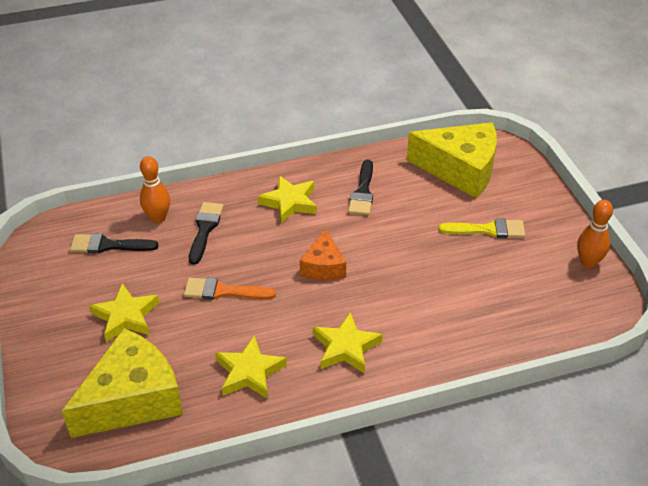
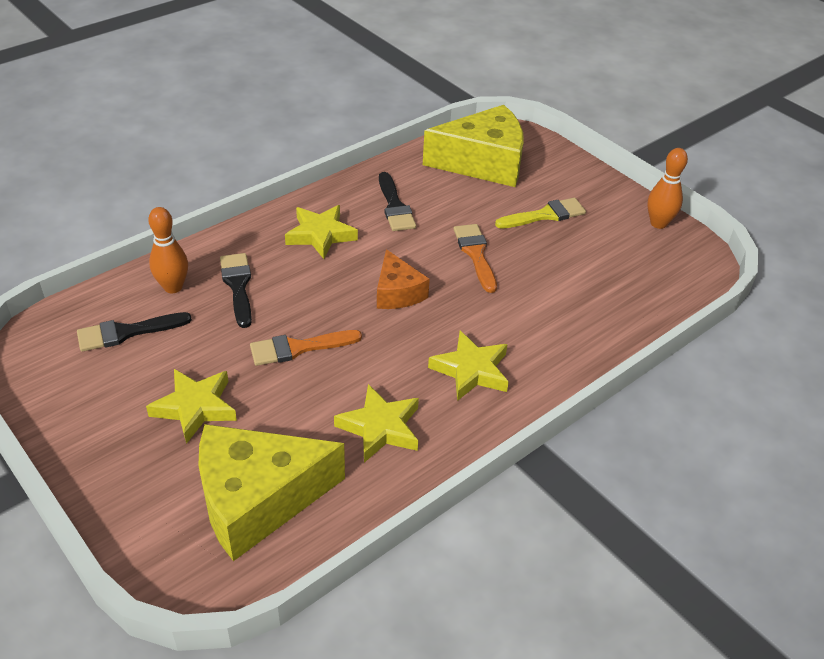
camera: 25 degrees left, 0 degrees up
yellow cheese [61,328,183,438] -> yellow cheese turned 135 degrees counterclockwise [198,424,345,561]
none -> orange brush [454,224,497,293]

